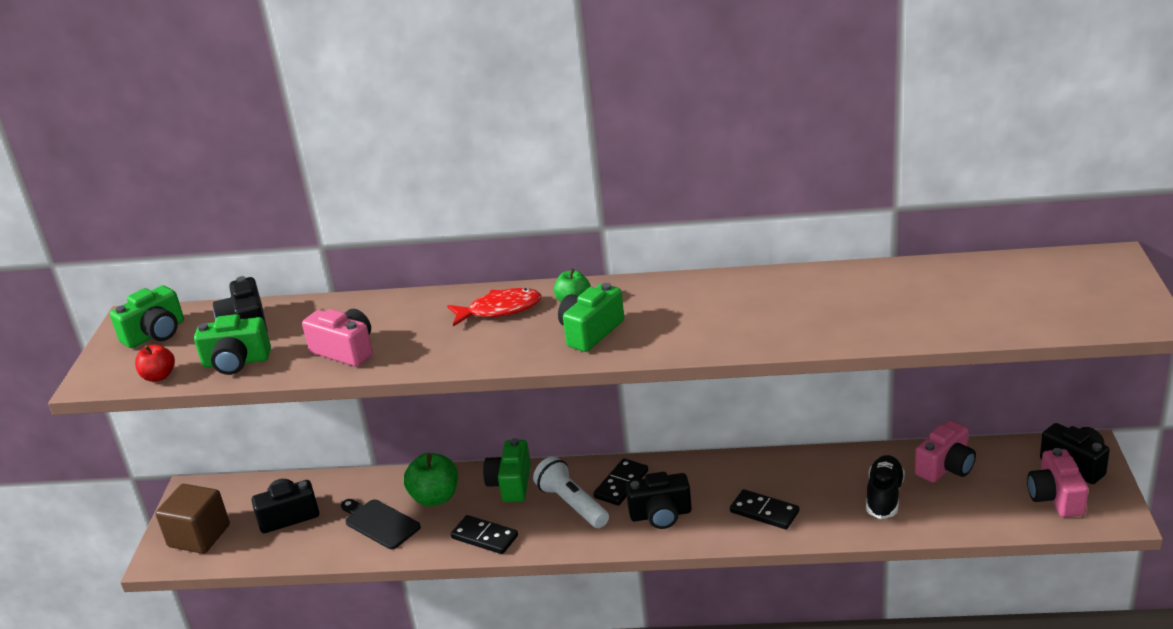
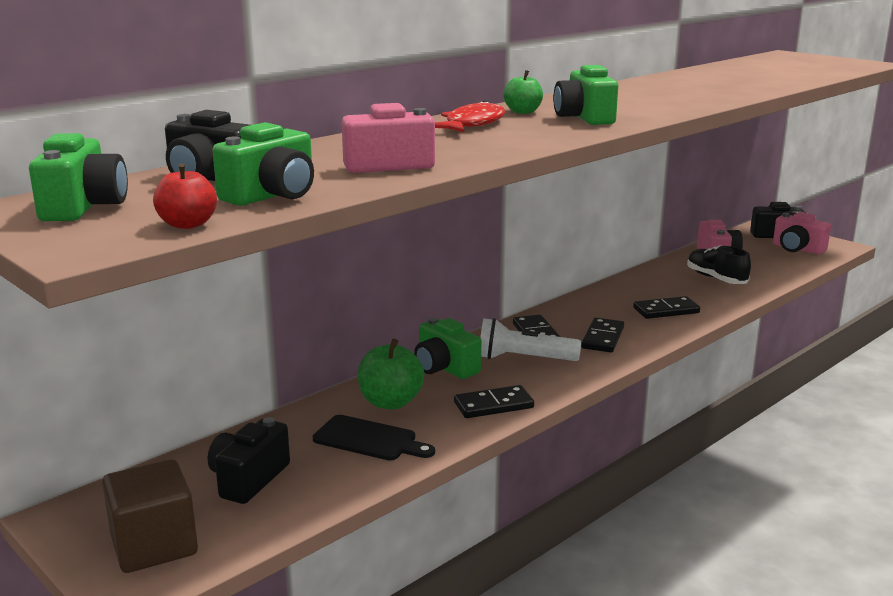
camera: 50 degrees left, 10 degrees down
black cutting board [341,499,421,549] -> black cutting board turned 150 degrees counterclockwise [313,415,435,460]
black camera [626,472,692,529] -> black domino [581,318,624,352]

